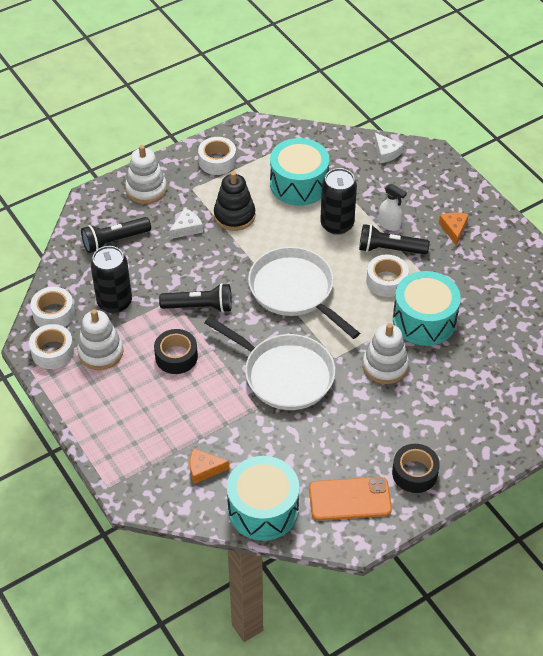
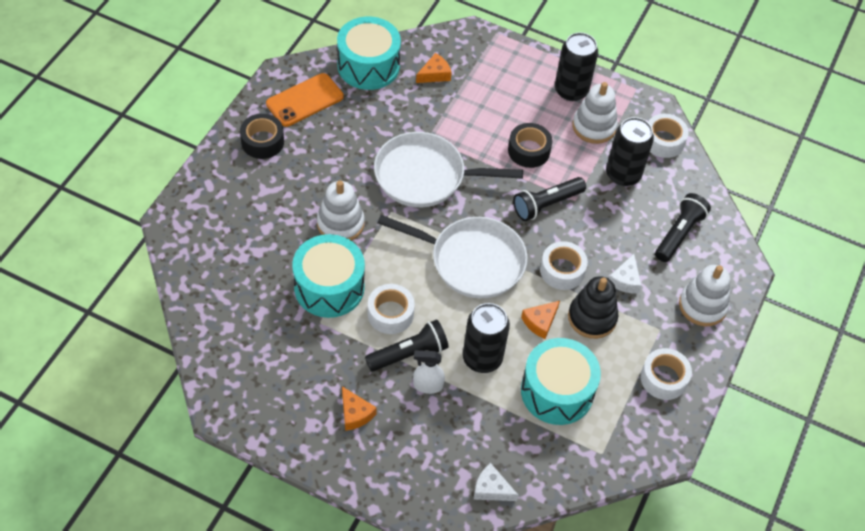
camera: 145 degrees right, 5 degrees up
white tape [29,324,74,369] -> white tape moved to [540,241,588,290]
none -> orange cheese [521,301,560,339]
none -> black can [555,32,598,101]

